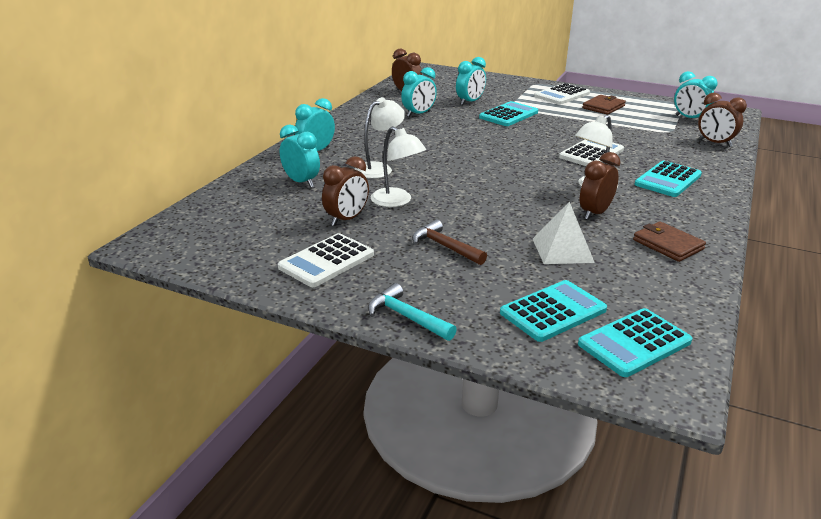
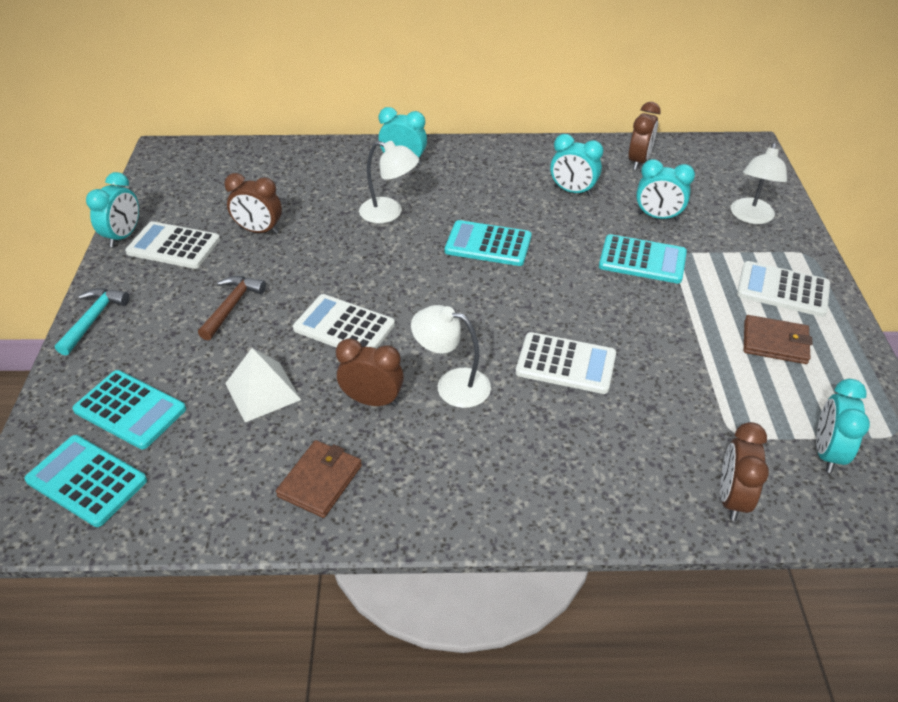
camera: 65 degrees right, 15 degrees up
turquoise clock [280,125,320,188] -> turquoise clock moved to [86,172,139,248]
white lamp [371,126,426,207] -> white lamp moved to [731,143,787,224]
turquoise calculator [634,161,702,197] -> turquoise calculator moved to [445,220,532,266]
none -> white calculator [293,294,395,349]

